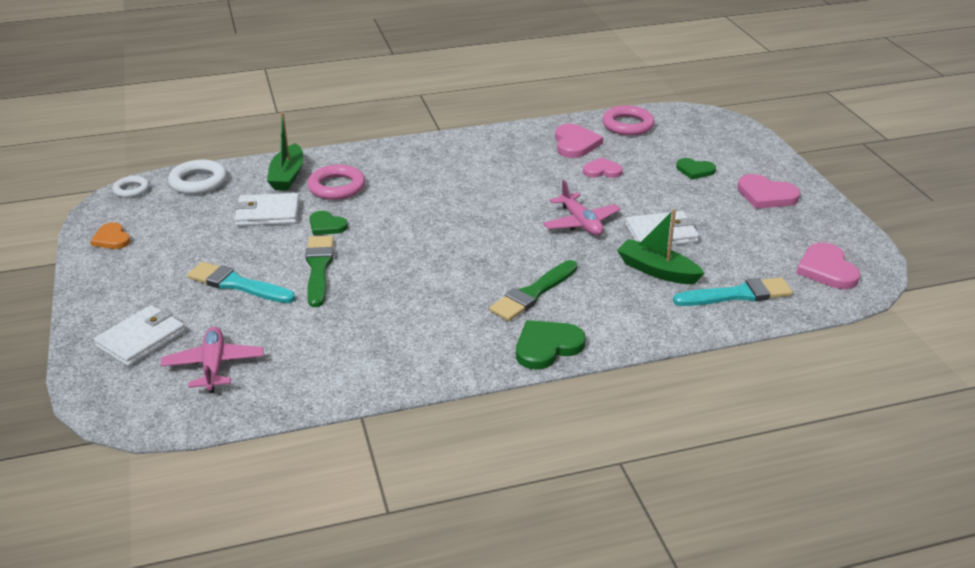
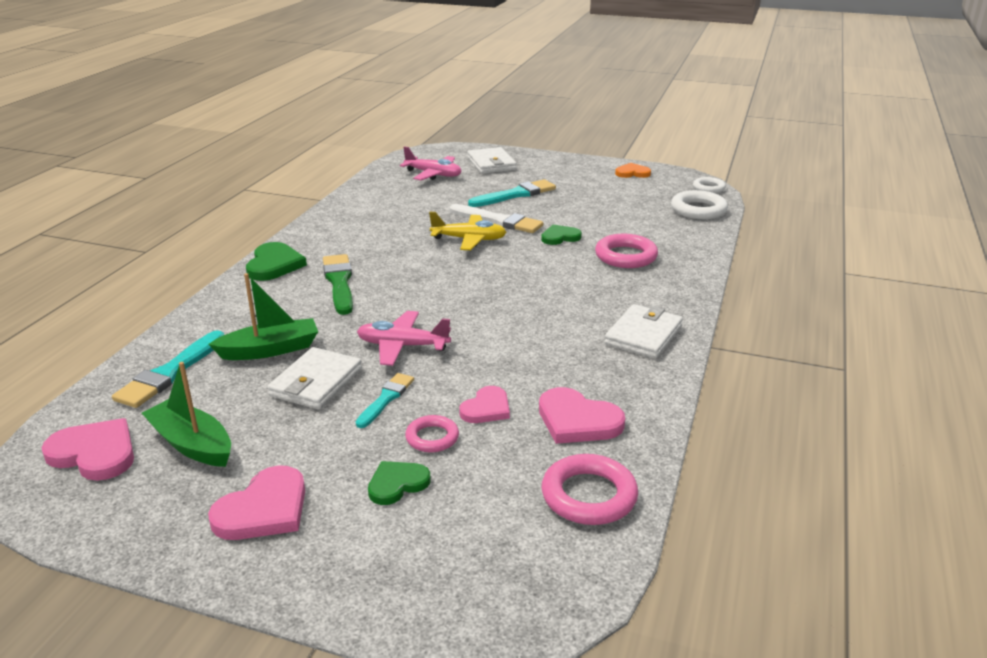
camera: 125 degrees right, 5 degrees down
white wallet [234,193,299,226] -> white wallet moved to [604,304,683,359]
green boat [267,112,304,191] -> green boat moved to [142,362,231,467]
green brush [306,236,334,307] -> white brush [449,204,544,233]
pink heart [737,174,800,209] -> pink heart turned 150 degrees clockwise [208,465,305,540]
none -> turquoise brush [356,373,414,428]
none -> pink ring [405,415,459,452]
none -> yellow plane [429,212,506,250]

